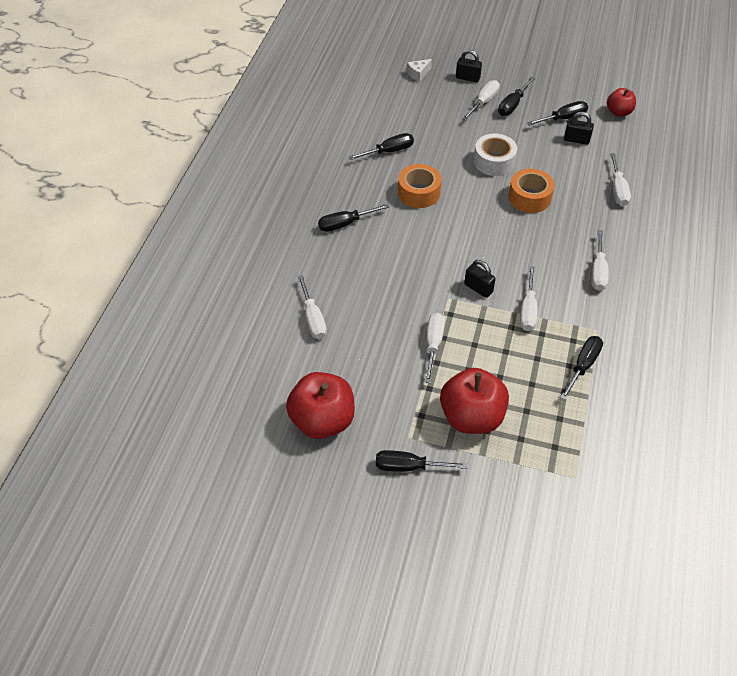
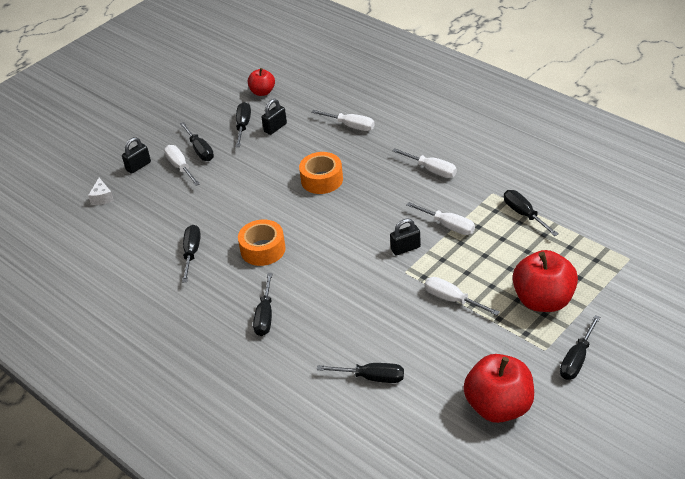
camera: 60 degrees left, 10 degrees down
white screwdriver [298,275,327,339] -> black screwdriver [317,363,404,383]
white tape [474,134,517,176] -> none

